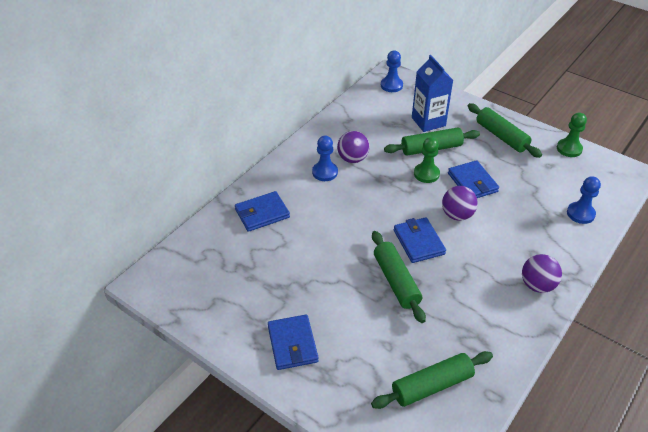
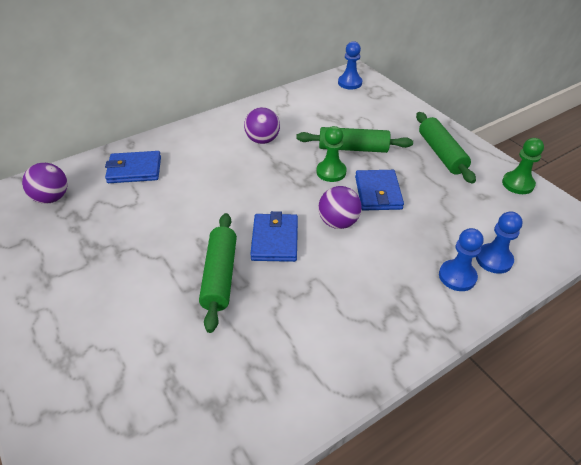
camera: 20 degrees right, 0 degrees up
blue wallet [268,315,319,370] -> none
blue pawn [312,136,338,181] -> blue pawn moved to [439,228,483,291]
green rolling pin [371,351,493,409] -> none
blue carton [412,55,453,132] -> none
purple ball [522,254,562,293] -> purple ball moved to [22,163,67,204]

